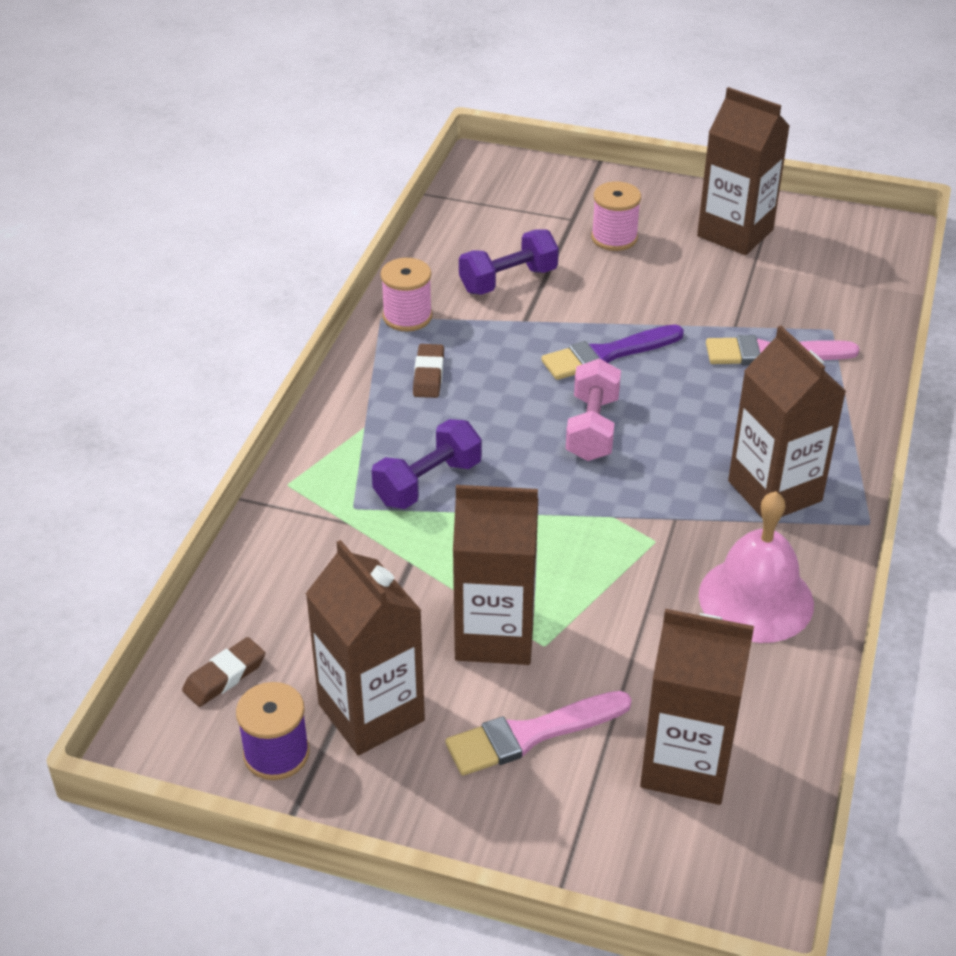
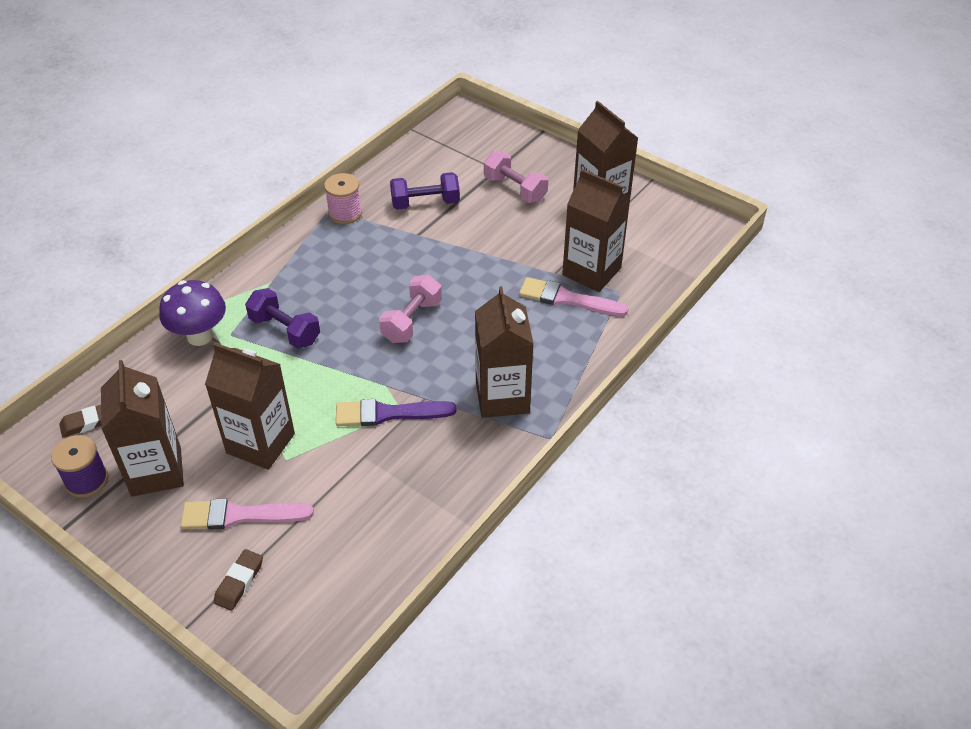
camera: 20 degrees right, 5 degrees up
purple dumbbell [371,419,482,509] -> purple dumbbell turned 60 degrees clockwise [245,288,320,349]
brown eraser [413,344,444,398] -> brown eraser moved to [213,549,263,611]
purple brush [541,324,684,380] -> purple brush moved to [336,399,457,426]
pink spool [591,181,641,251] -> pink dumbbell [484,151,548,203]
brown carton [640,609,754,805] -> brown carton moved to [562,169,631,292]
pink bell [699,491,814,643] -> none
none -> purple mushroom [159,280,226,346]

